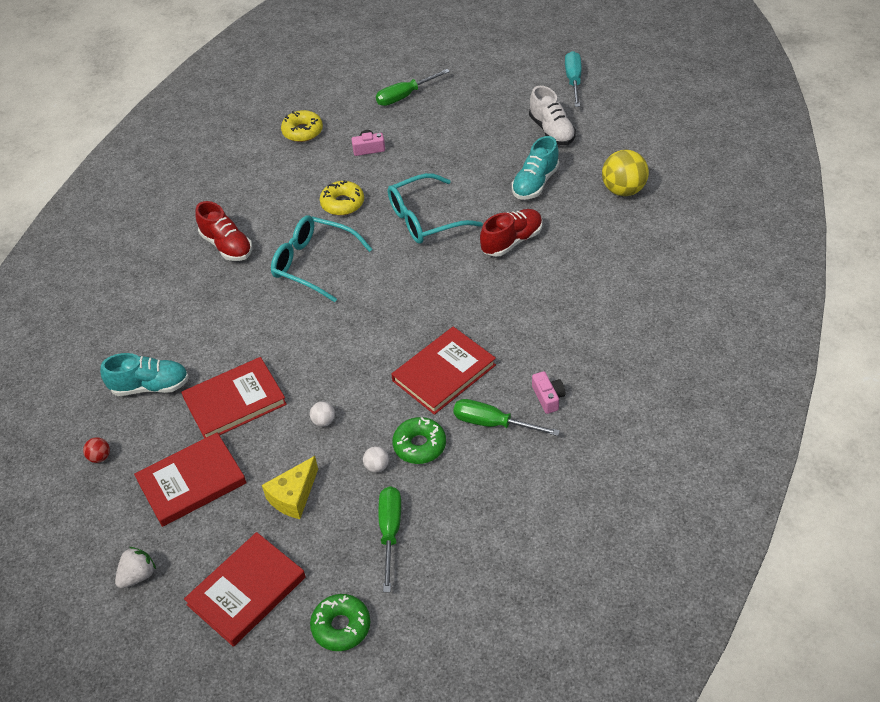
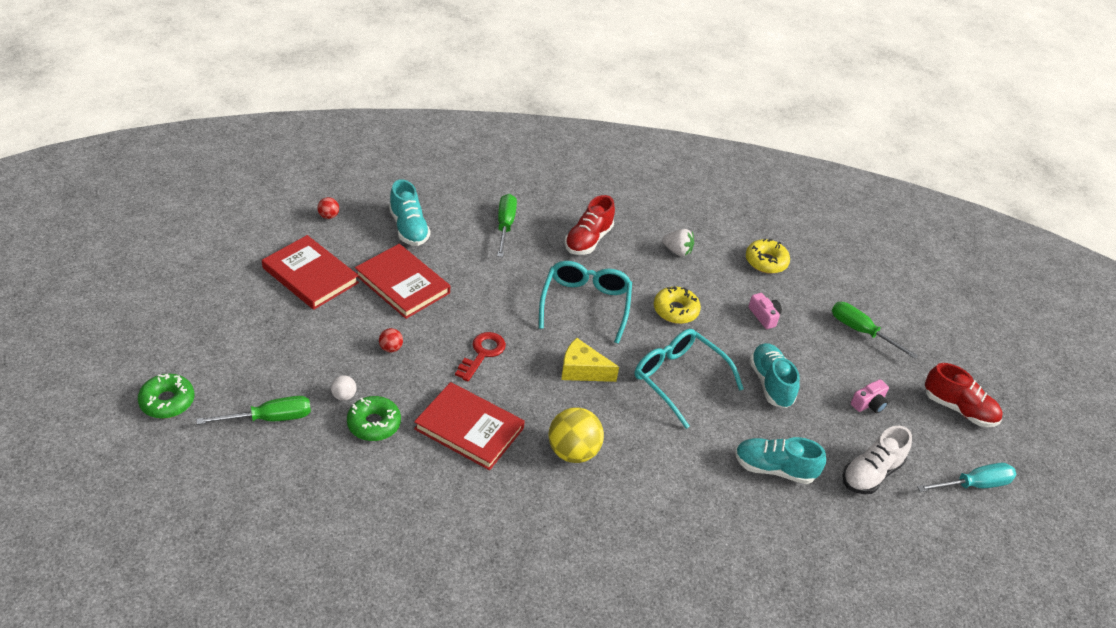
camera: 65 degrees right, 5 degrees down
white strawberry [115,547,156,588] -> white strawberry moved to [662,229,694,256]
red book [184,532,306,647] -> none
yellow cheese [262,456,318,519] -> yellow cheese moved to [561,338,619,382]
white ball [310,402,335,427] -> red ball [379,328,403,352]
green screwdriver [453,399,560,436] -> green screwdriver moved to [497,194,517,257]
red shoe [480,209,542,257] -> red shoe moved to [925,363,1003,427]
pink camera [532,371,565,414] -> pink camera moved to [851,379,889,413]
yellow ball [602,150,649,196] -> yellow ball moved to [548,407,604,463]
none -> red key [455,332,506,382]
none -> turquoise shoe [749,343,800,408]

